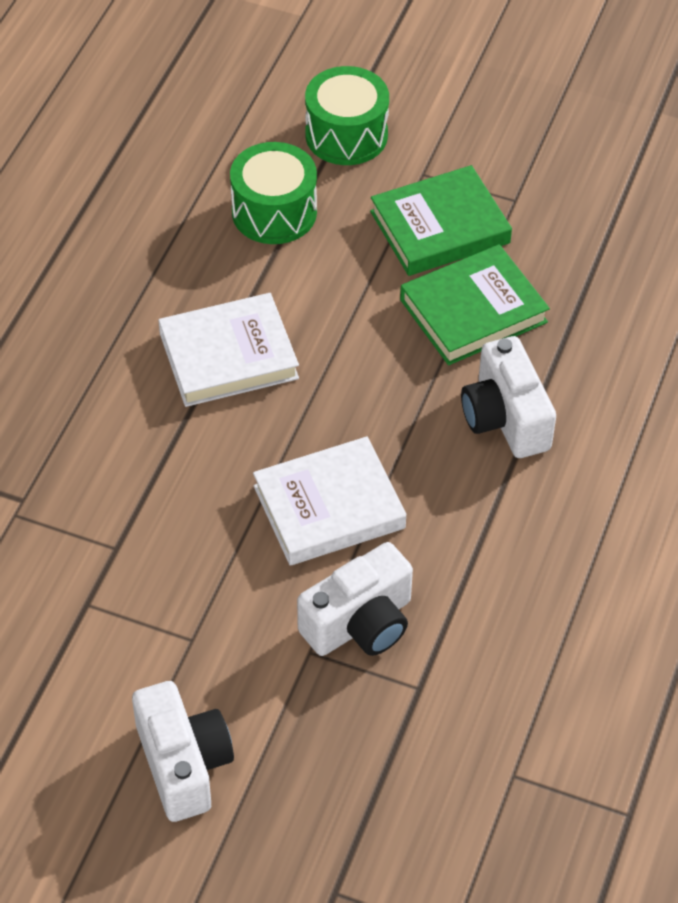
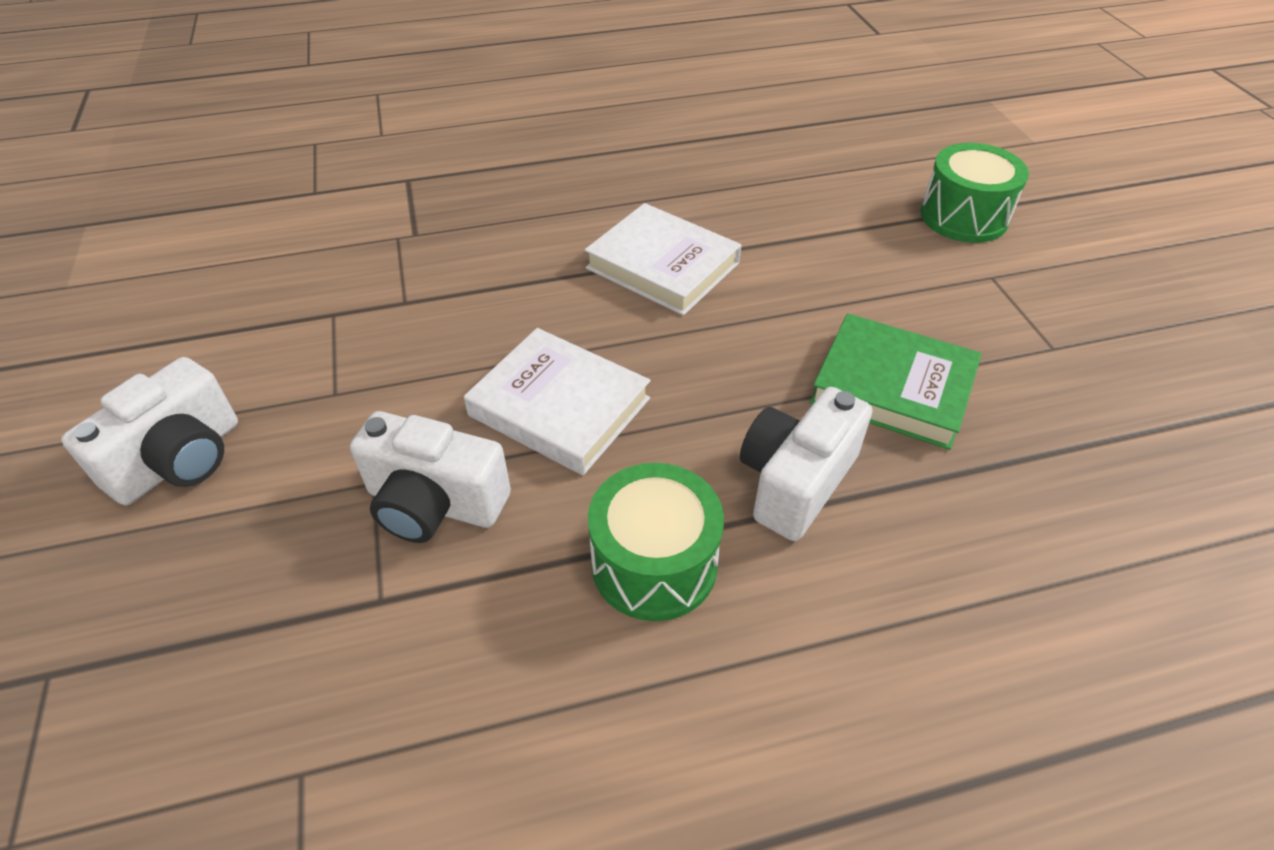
camera: 55 degrees right, 5 degrees down
green drum [230,142,317,244] -> green drum moved to [588,463,724,621]
green book [370,165,512,276] -> none

